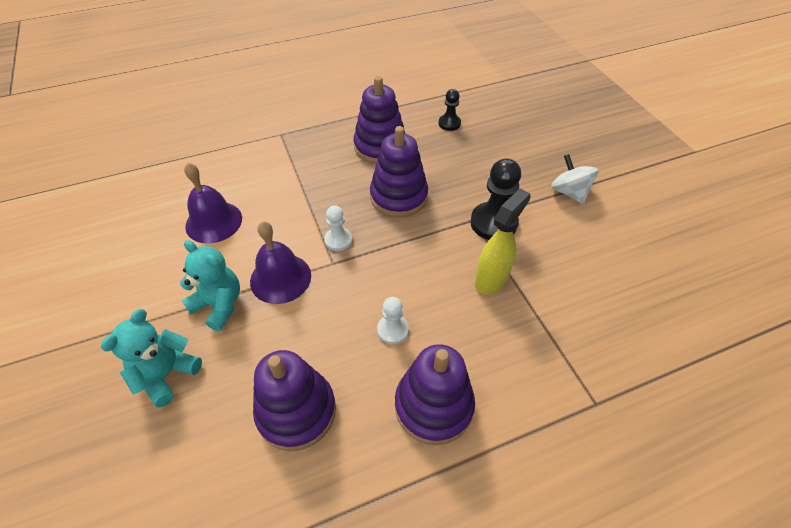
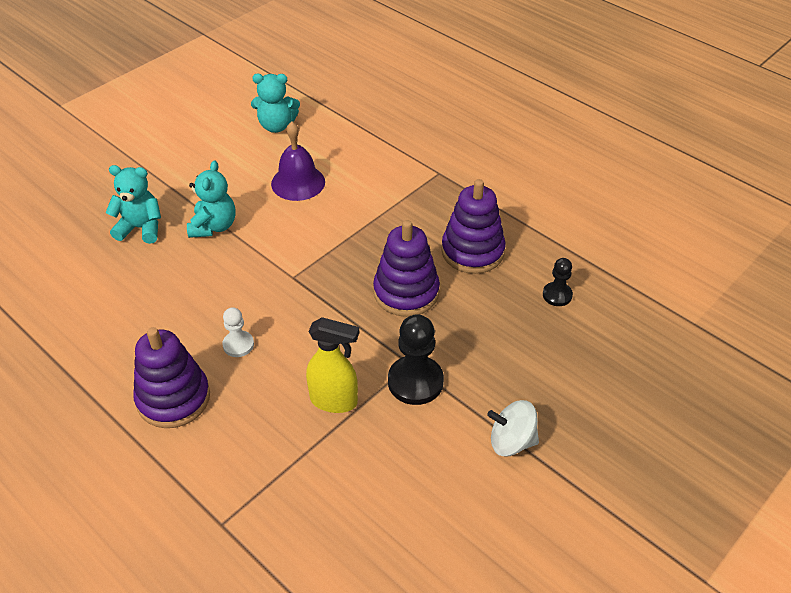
camera: 65 degrees right, 5 degrees down
purple bell [250,221,311,304] -> none
purple stacking toy [253,350,336,451] -> none
white pawn [324,205,352,251] -> none
white spinning top [551,154,599,204] -> white spinning top turned 120 degrees counterclockwise [487,400,539,456]
none -> turquoise teddy bear [251,74,300,133]

